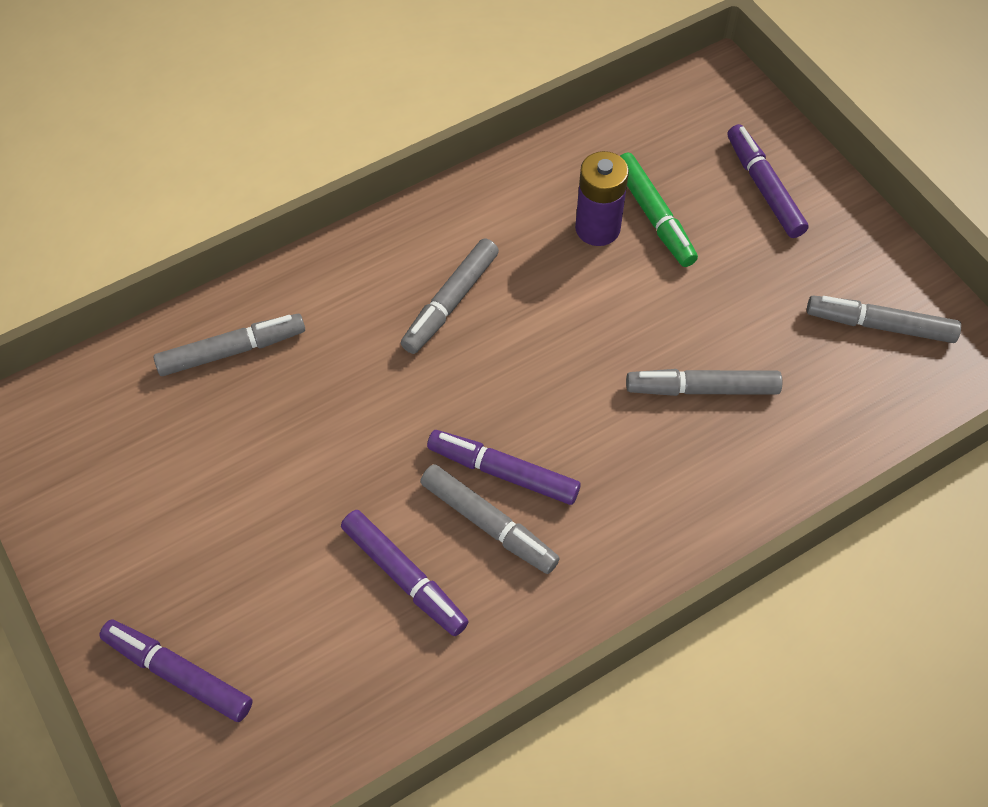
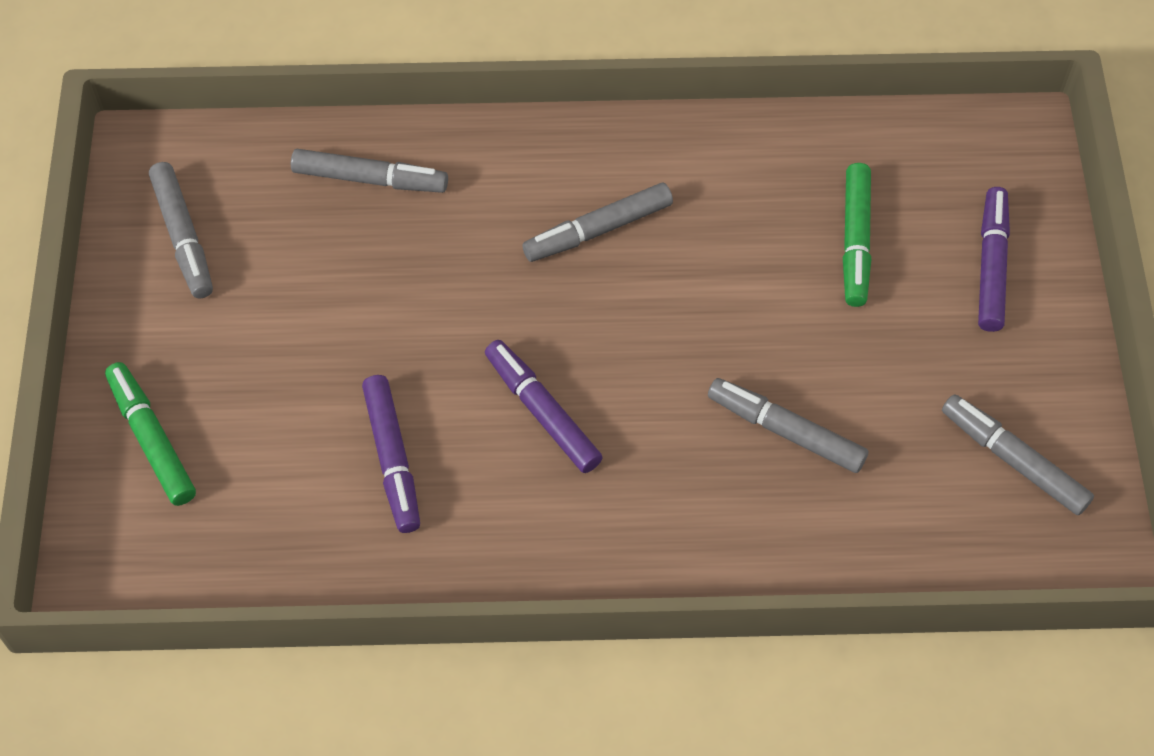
camera: 30 degrees right, 0 degrees up
purple marker [99,619,253,722] -> green marker [105,362,196,506]
grey marker [420,464,560,574] -> grey marker moved to [149,162,213,298]
purple battery [575,151,629,246] -> none

